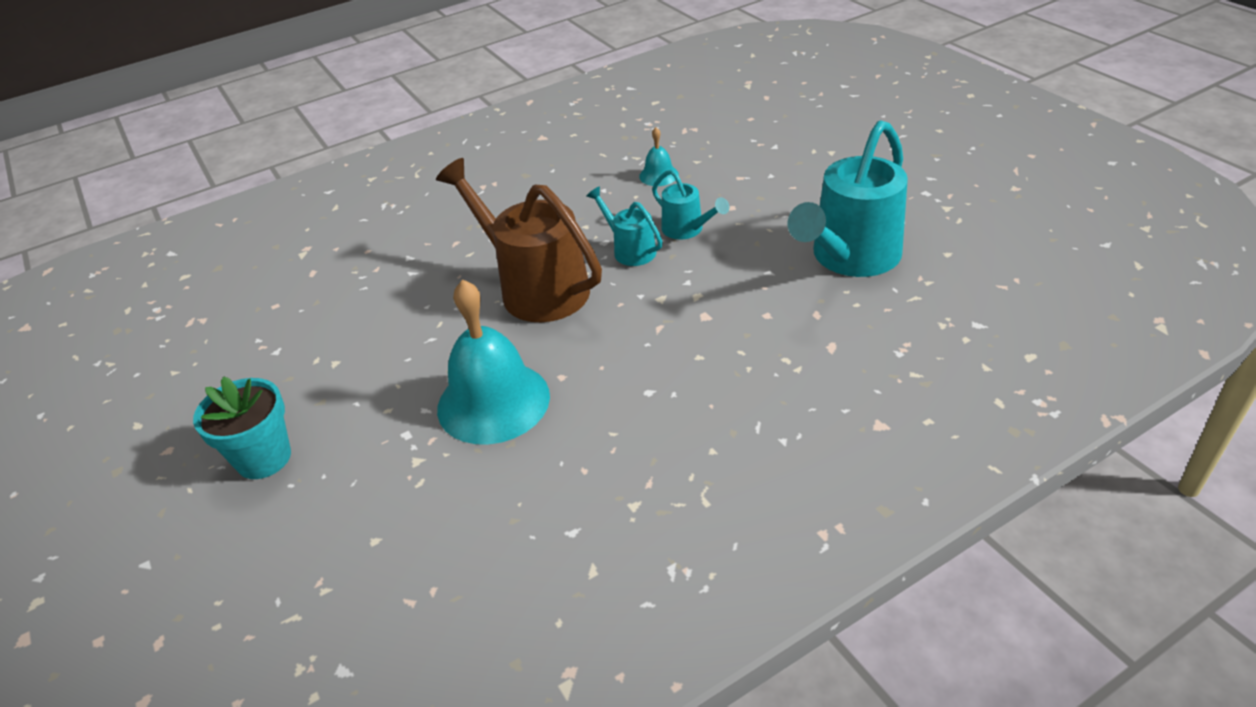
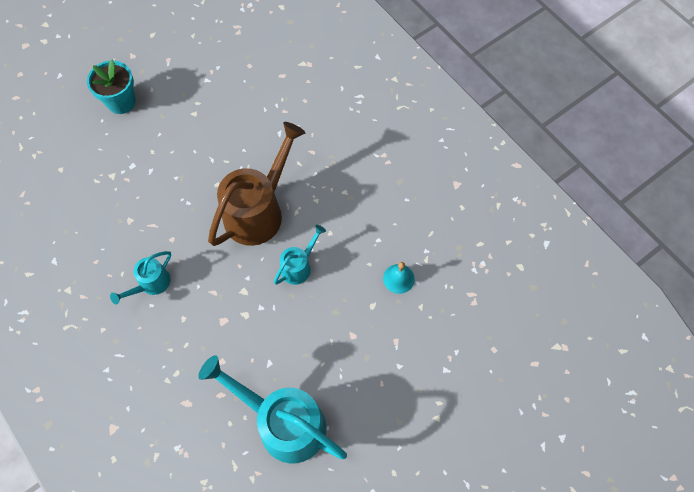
camera: 80 degrees right, 25 degrees up
turquoise bell [437,279,550,445] -> none
turquoise watering can [652,169,729,240] -> turquoise watering can moved to [110,251,171,304]

